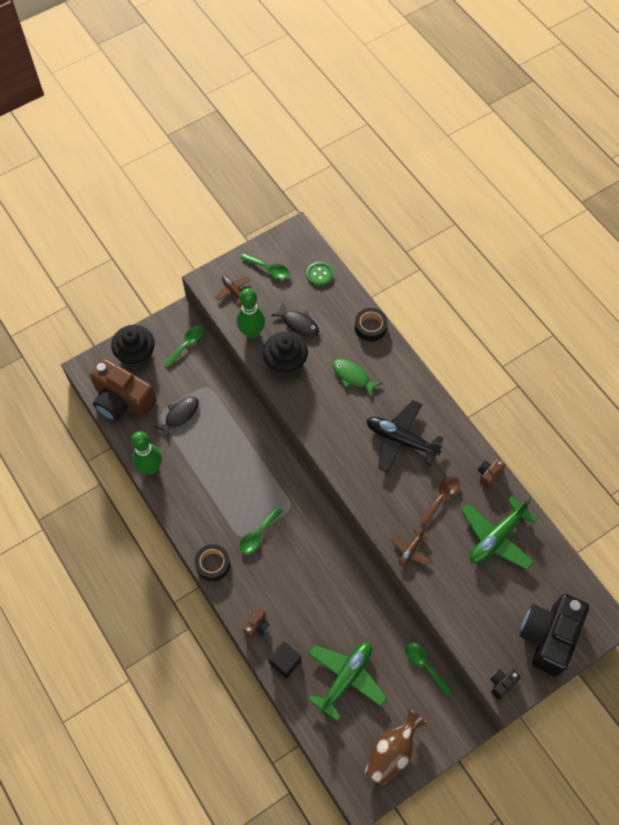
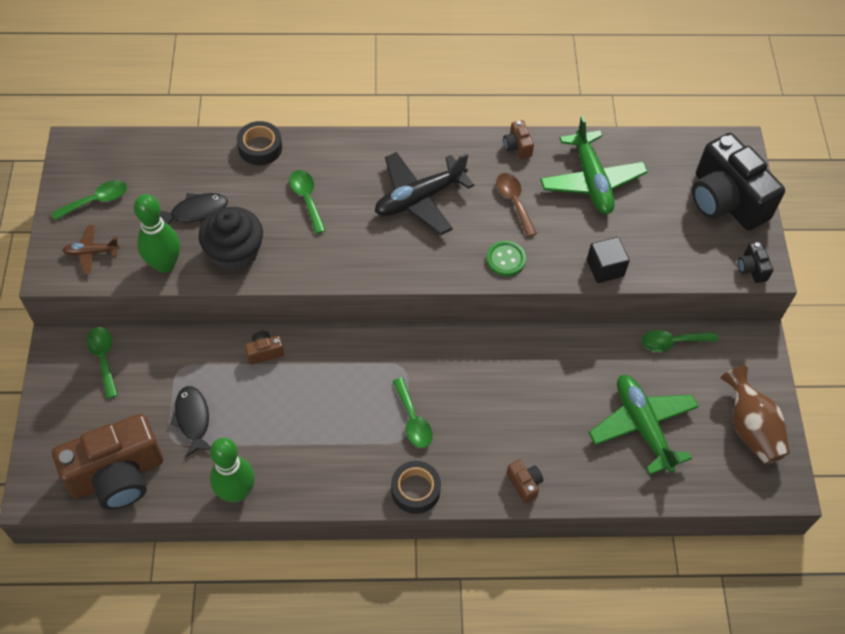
camera: 60 degrees left, 5 degrees down
black cupcake [111,325,155,368] -> none
black cube [268,641,301,678] -> black cube moved to [587,237,630,283]
green button [306,262,333,286] -> green button moved to [486,241,526,276]
green fish [332,359,381,397] -> green spoon [289,170,326,234]
brown plane [391,528,431,566] -> none
none -> brown camera [245,331,284,365]

